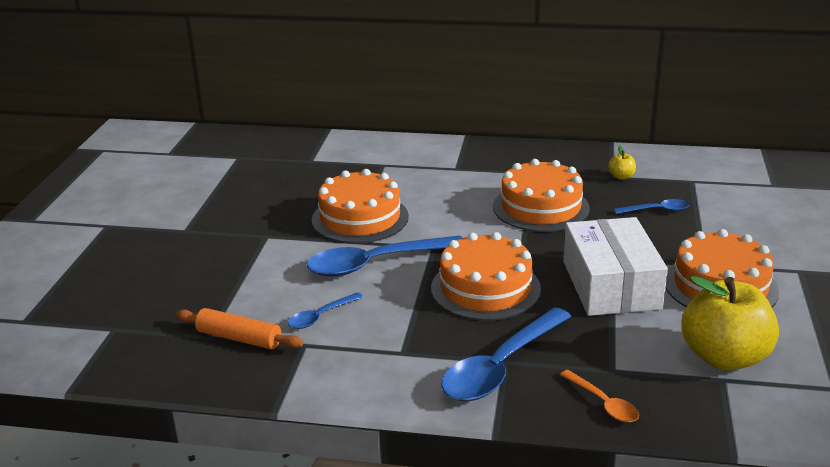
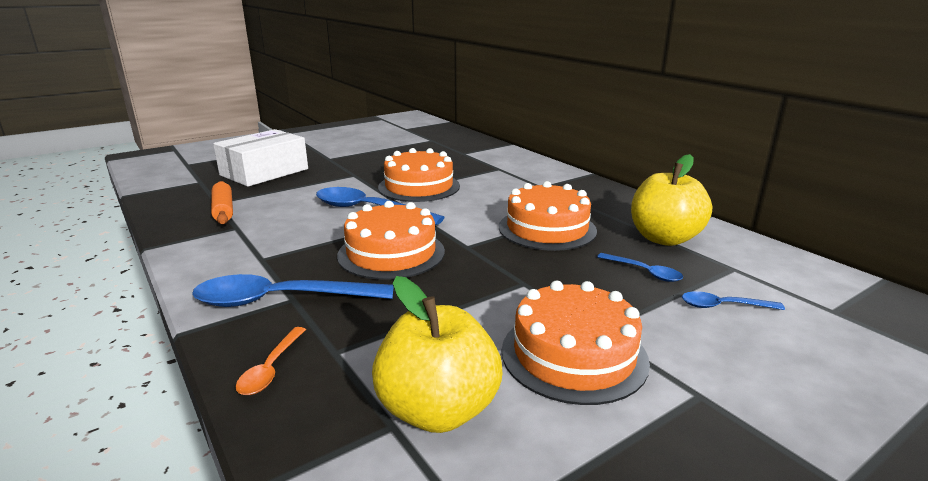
camera: 45 degrees right, 5 degrees down
blue spoon [288,292,363,329] -> blue spoon moved to [682,291,785,310]
white box [563,217,668,316] -> white box moved to [213,129,308,187]
yellow apple [608,146,636,180] -> yellow apple [631,154,712,246], size x2.49

